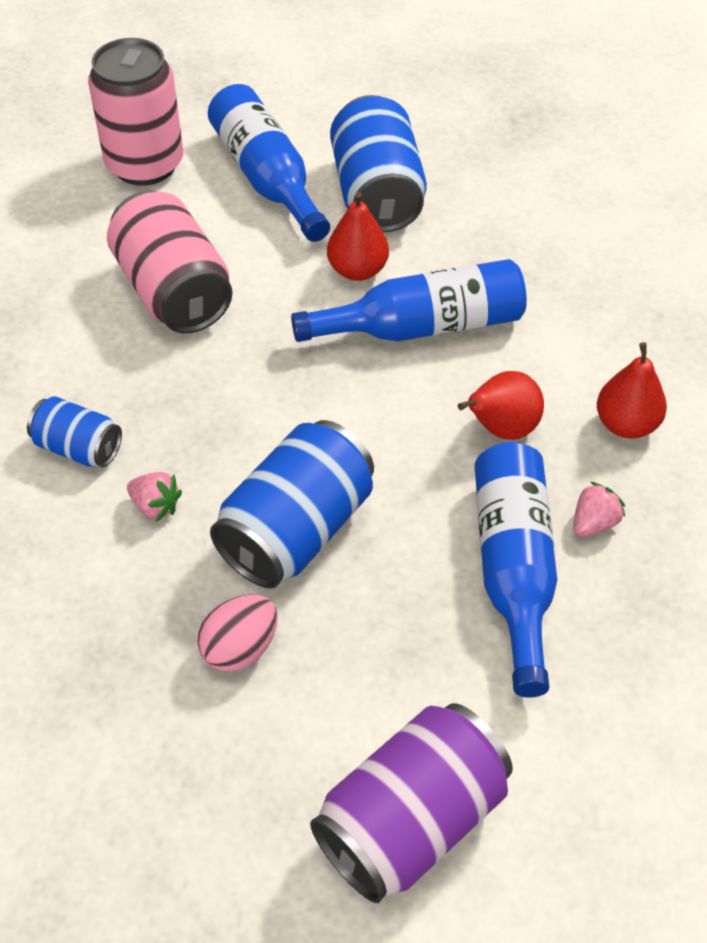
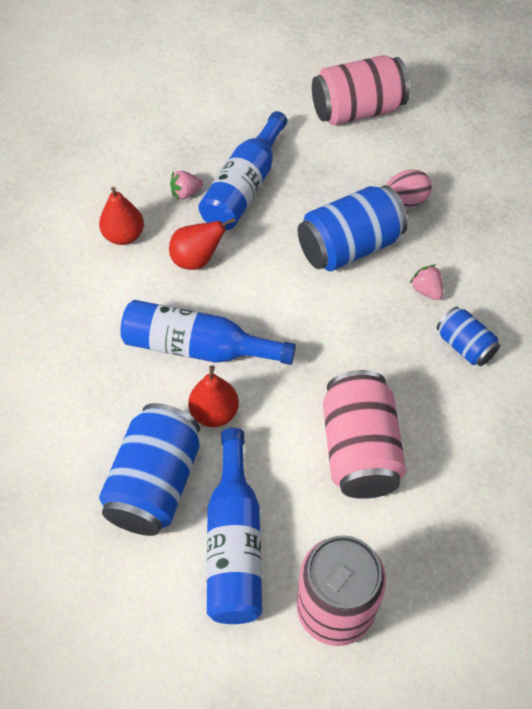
camera: 155 degrees left, 5 degrees up
purple can [310,703,513,903] -> pink can [312,55,410,126]

